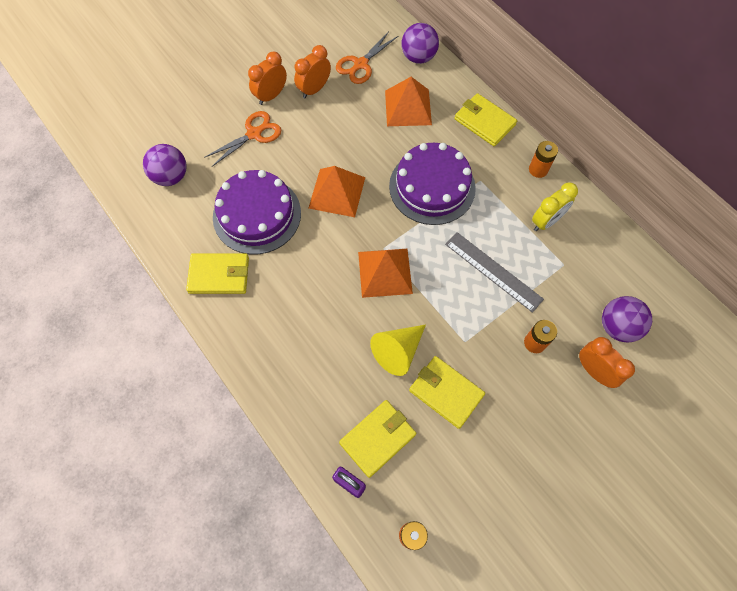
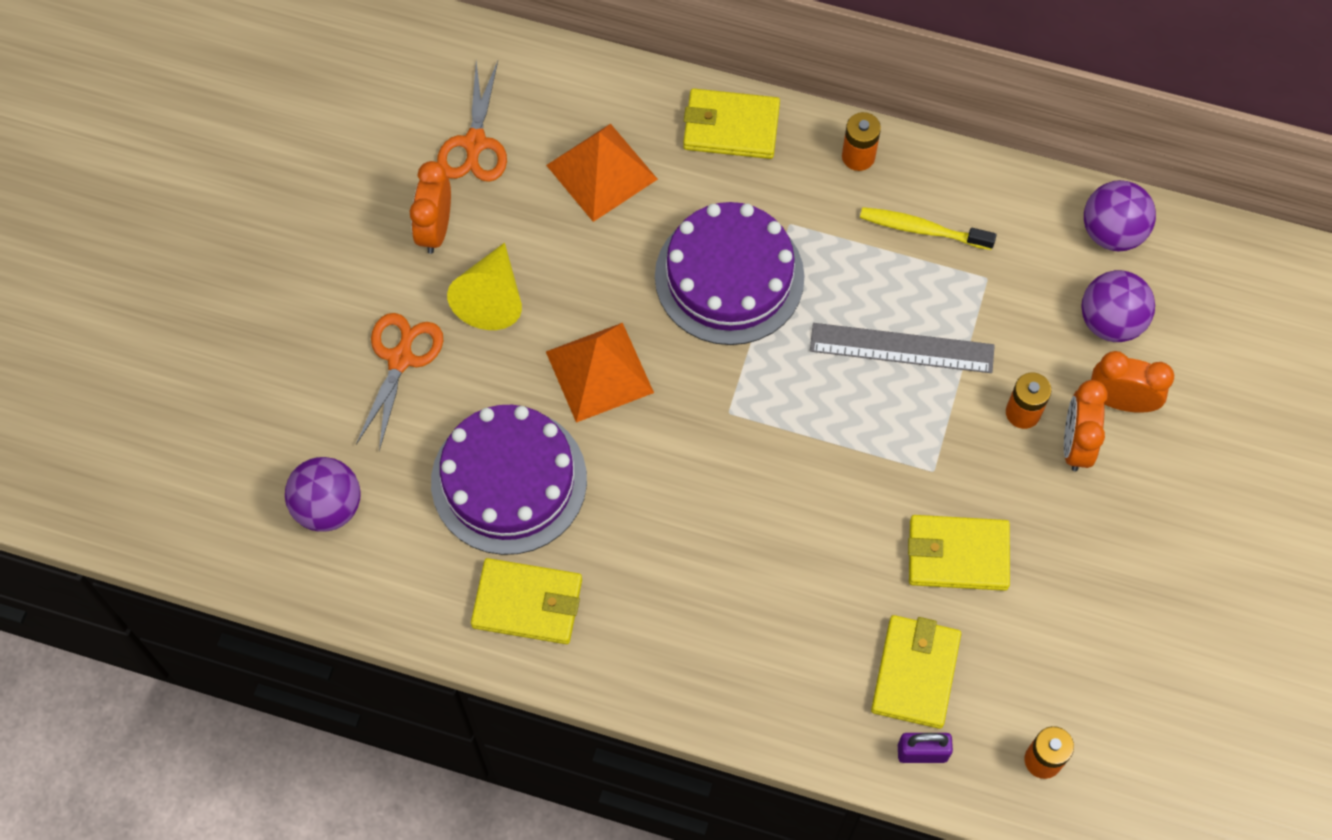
camera: 35 degrees left, 0 degrees up
yellow wallet [186,253,249,294] -> yellow wallet turned 45 degrees clockwise [471,558,582,644]
orange clock [248,52,287,105] -> orange clock moved to [1064,380,1107,471]
orange pyramid [358,249,413,298] -> none
yellow cone [370,325,426,376] -> yellow cone moved to [447,243,522,330]
purple ball [402,23,439,64] -> purple ball moved to [1084,180,1156,252]
yellow clock [532,182,578,231] -> yellow toothbrush [860,207,996,250]

